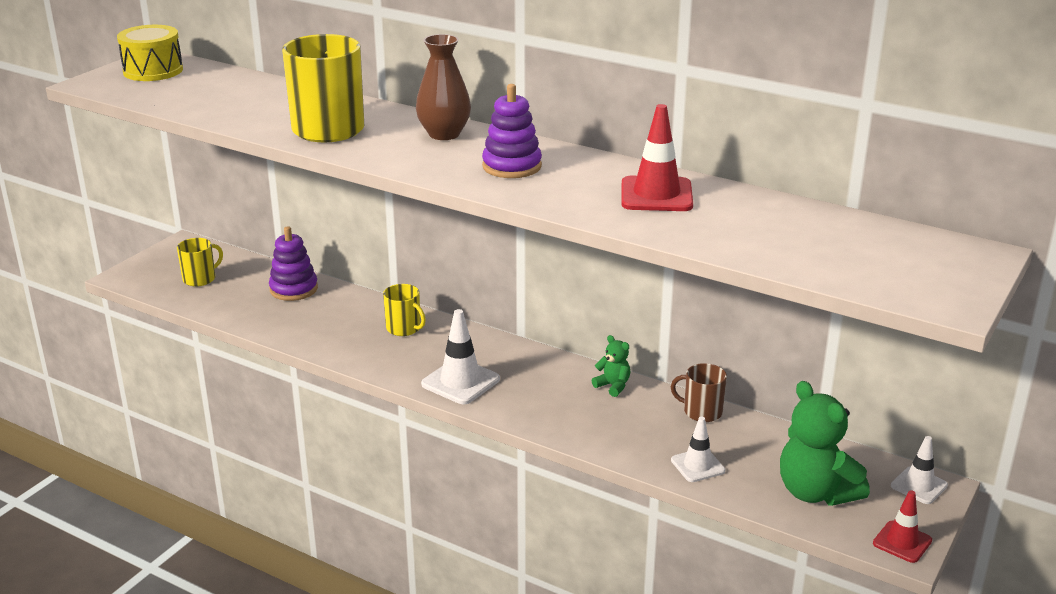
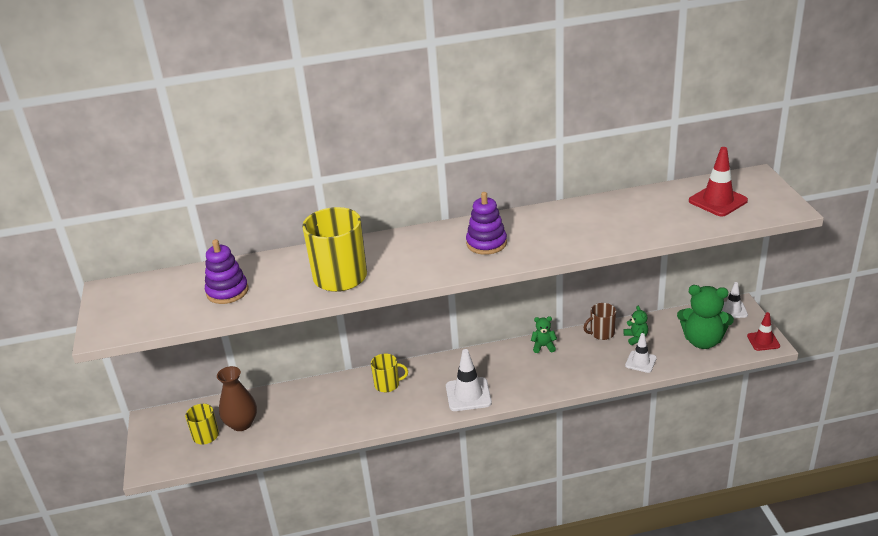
camera: 40 degrees left, 5 degrees up
yellow drum [117,25,183,81] -> none
purple stacking toy [269,226,318,301] -> purple stacking toy moved to [205,239,248,304]
brown vase [416,34,471,140] -> brown vase moved to [217,366,257,431]
red traffic cone [622,104,693,211] -> red traffic cone moved to [689,147,748,216]
none -> green teddy bear [623,306,648,345]

